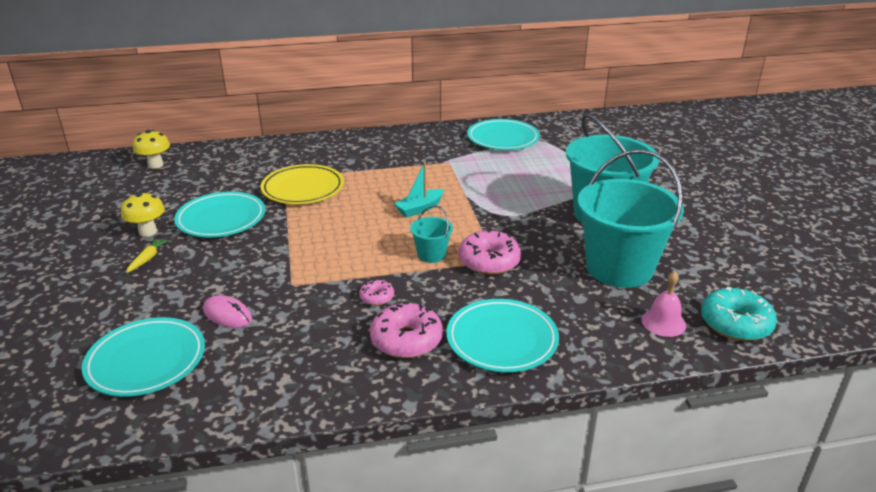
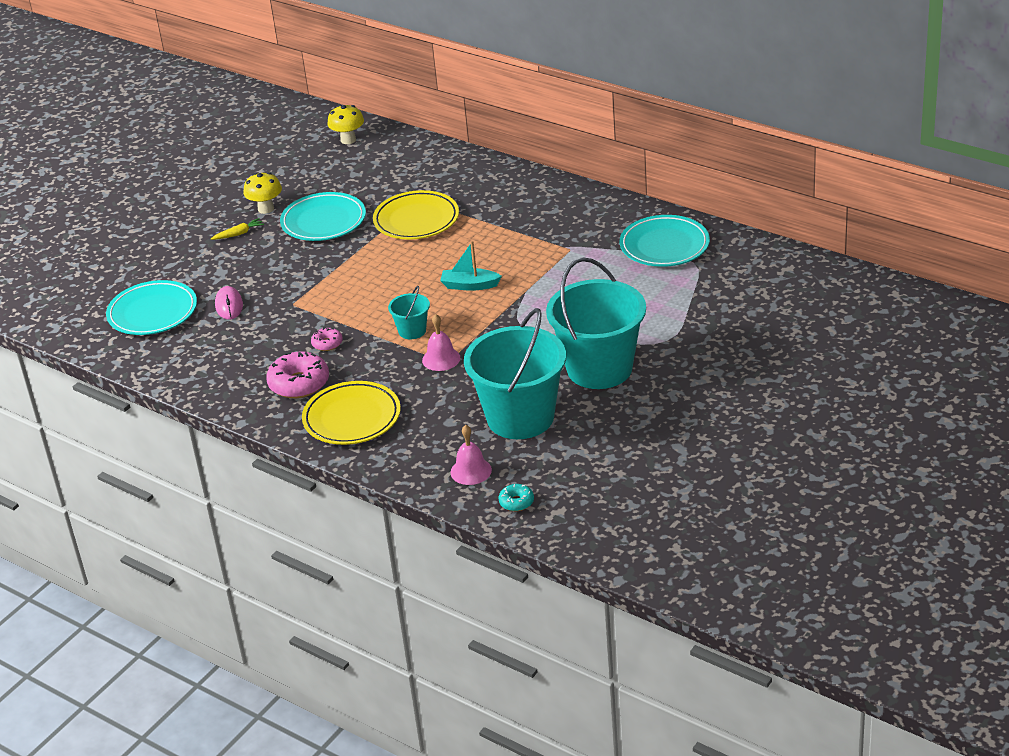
camera: 50 degrees right, 5 degrees up
turquoise plate [446,299,559,372] -> yellow plate [302,381,401,445]
pink donut [459,229,522,275] -> pink bell [422,314,460,371]
turquoise donut [701,287,777,341] -> turquoise donut [498,484,534,511], size x0.52

